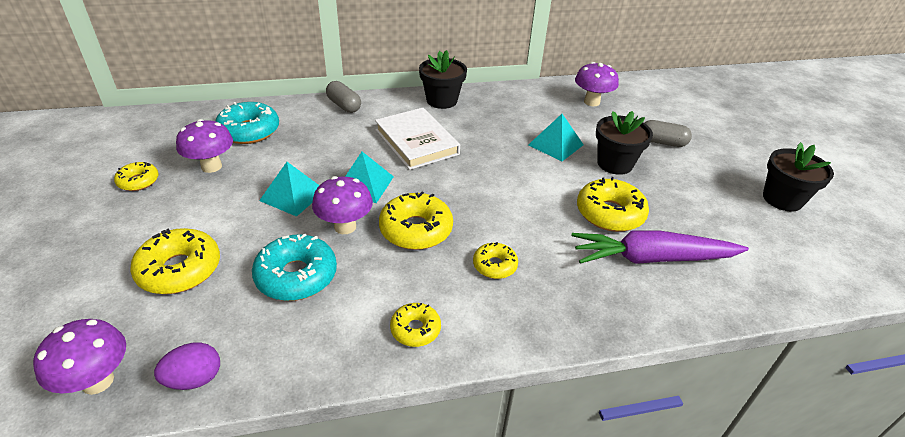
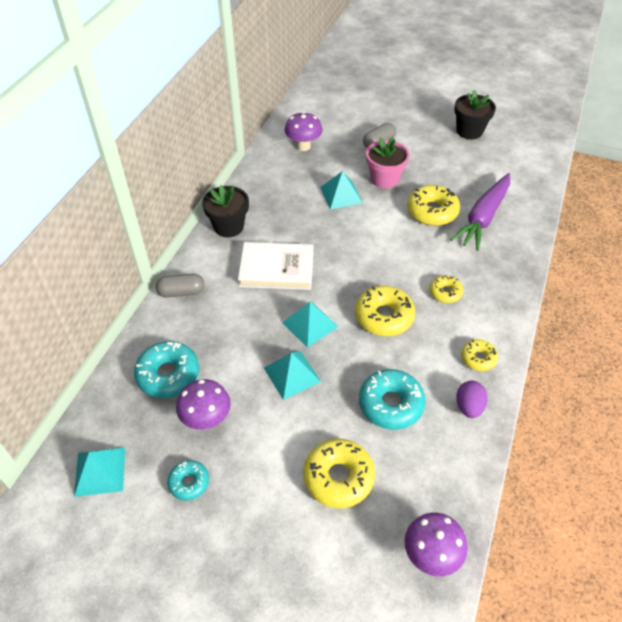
camera: 55 degrees left, 10 degrees up
yellow donut [114,162,159,191] -> turquoise donut [167,460,209,501]
purple egg [154,342,220,390] -> purple egg moved to [456,381,488,418]
purple mushroom [312,176,373,234] -> none
black flower pot [596,111,653,175] -> pink flower pot [366,137,410,189]
none -> turquoise pyramid [74,448,125,497]

